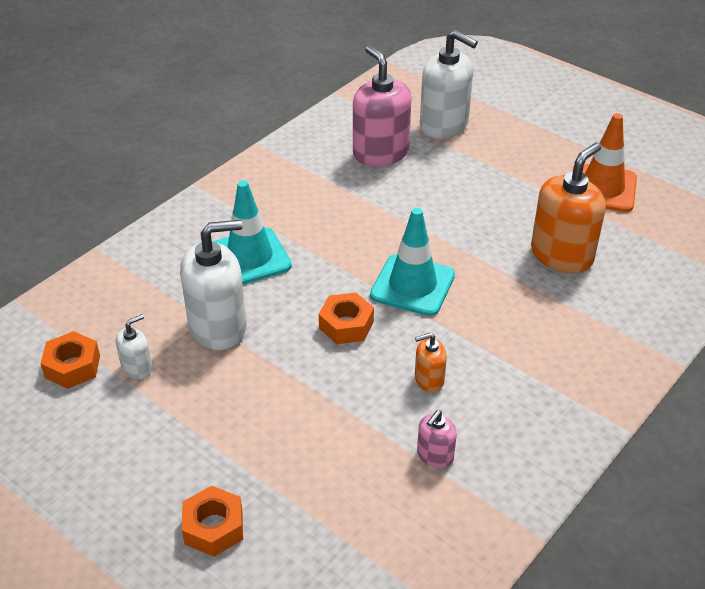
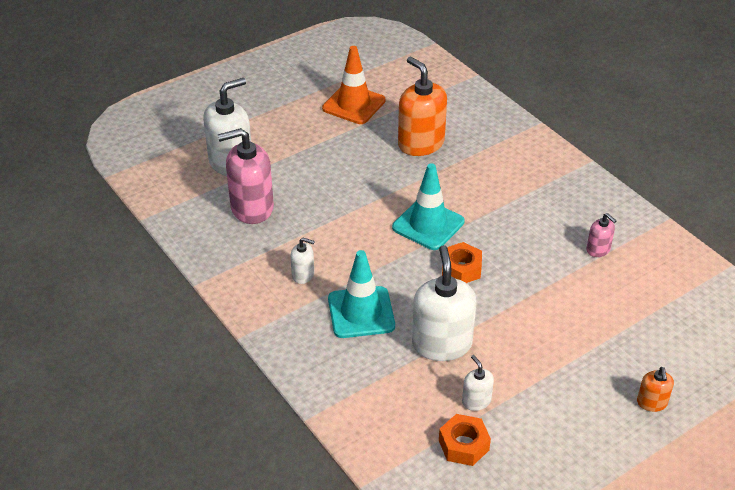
camera: 75 degrees left, 0 degrees up
orange nut [182,486,243,557] -> none
orange soap dispenser [415,333,447,392] -> orange soap dispenser moved to [637,367,674,412]
none -> white soap dispenser [290,238,315,284]

